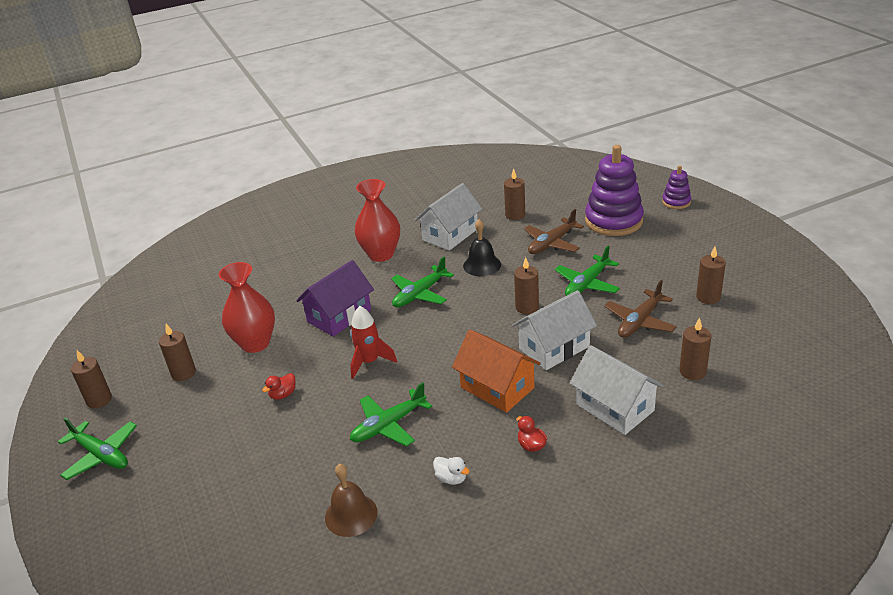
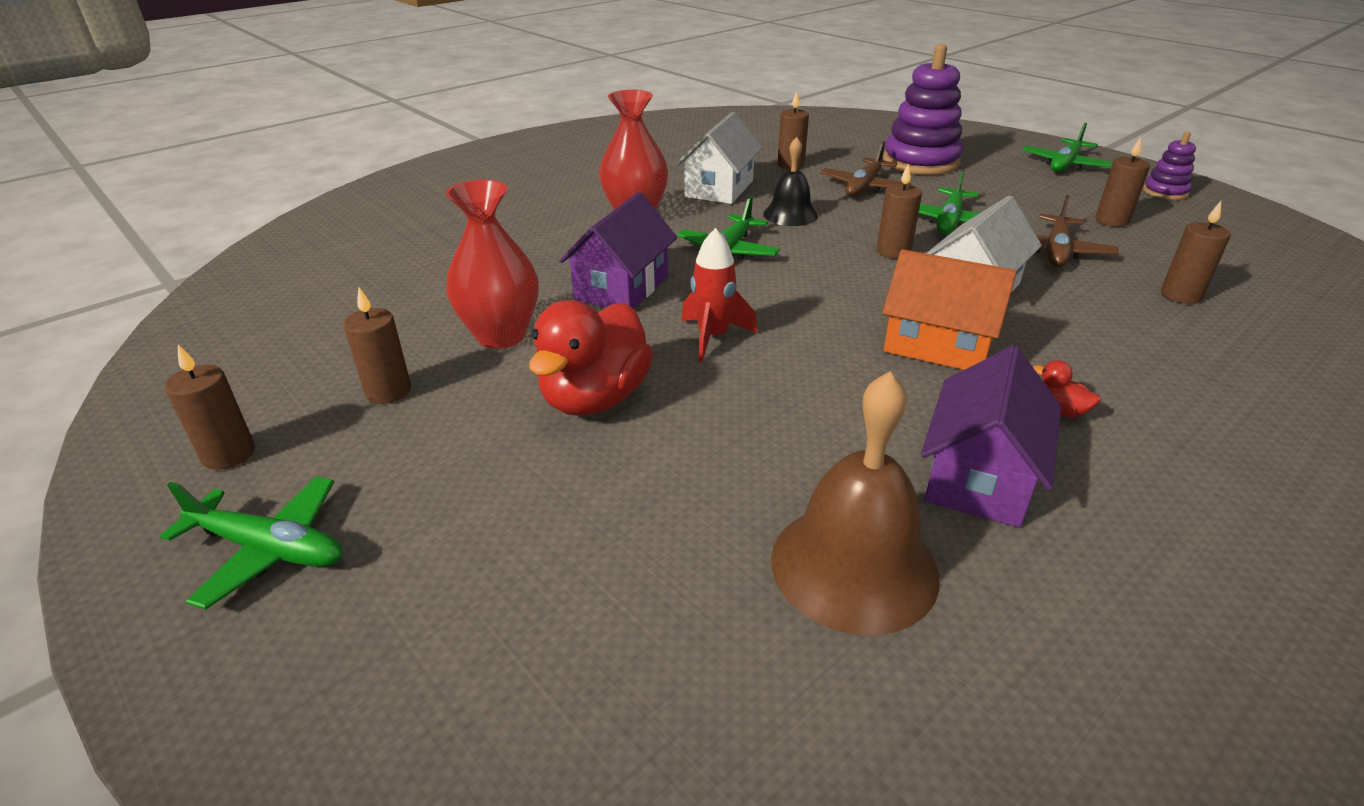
camera: 20 degrees left, 0 degrees up
red duck [262,373,296,400] -> red duck [529,300,653,416], size x2.43
brown bell [325,464,378,537] -> brown bell [771,371,940,635], size x1.61
green plane [350,382,432,446] -> green plane moved to [1022,123,1113,172]
white duck [433,457,470,485] -> purple house [921,346,1061,527]
white house [570,345,664,435] -> none
purple stacking toy [662,165,691,209] -> purple stacking toy moved to [1143,132,1196,200]

